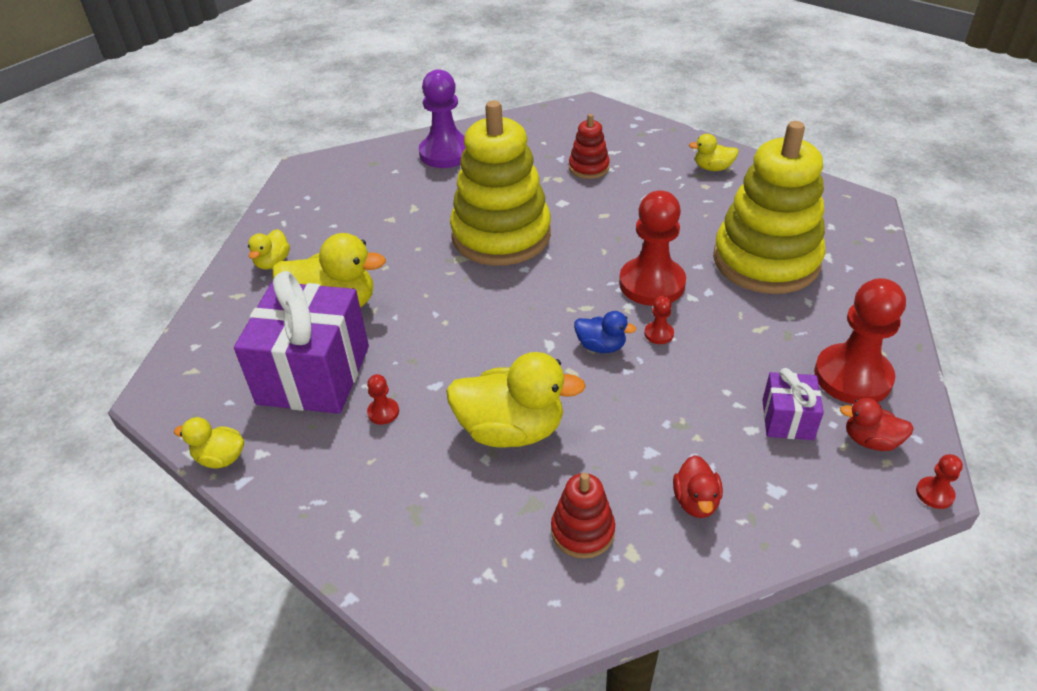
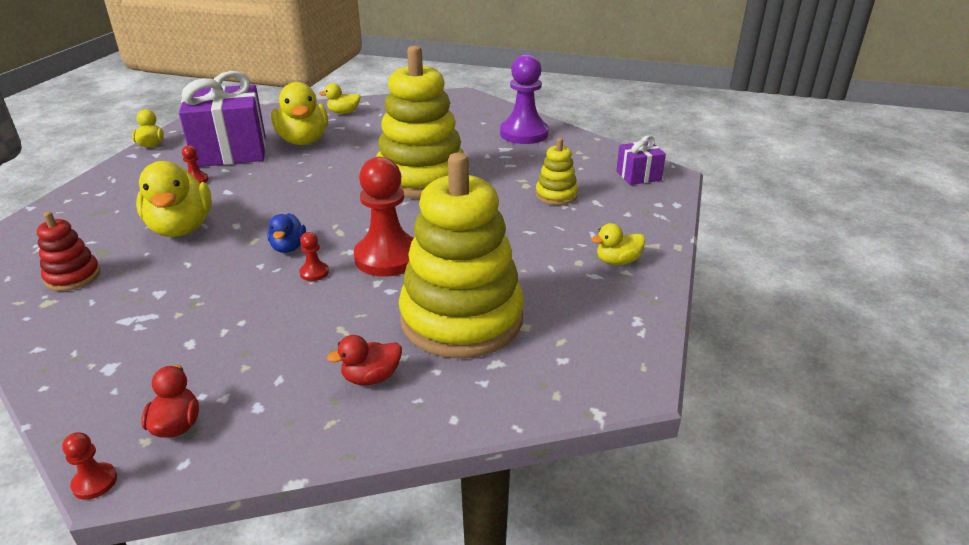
camera: 65 degrees right, 10 degrees down
red stacking toy [569,114,610,179] -> yellow stacking toy [535,138,578,205]
red duck [673,455,723,518] -> red duck moved to [327,335,402,385]
yellow duck [689,134,739,171] -> yellow duck turned 90 degrees counterclockwise [591,223,645,265]
purple gift [762,368,824,440] -> purple gift moved to [616,135,666,185]
red pawn [814,278,906,404] -> none

